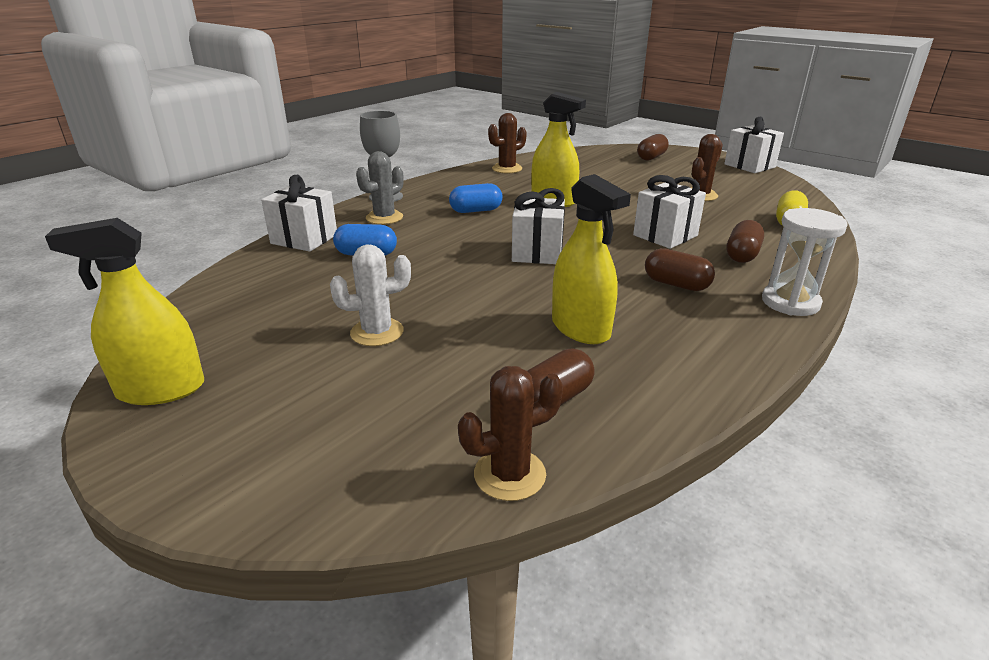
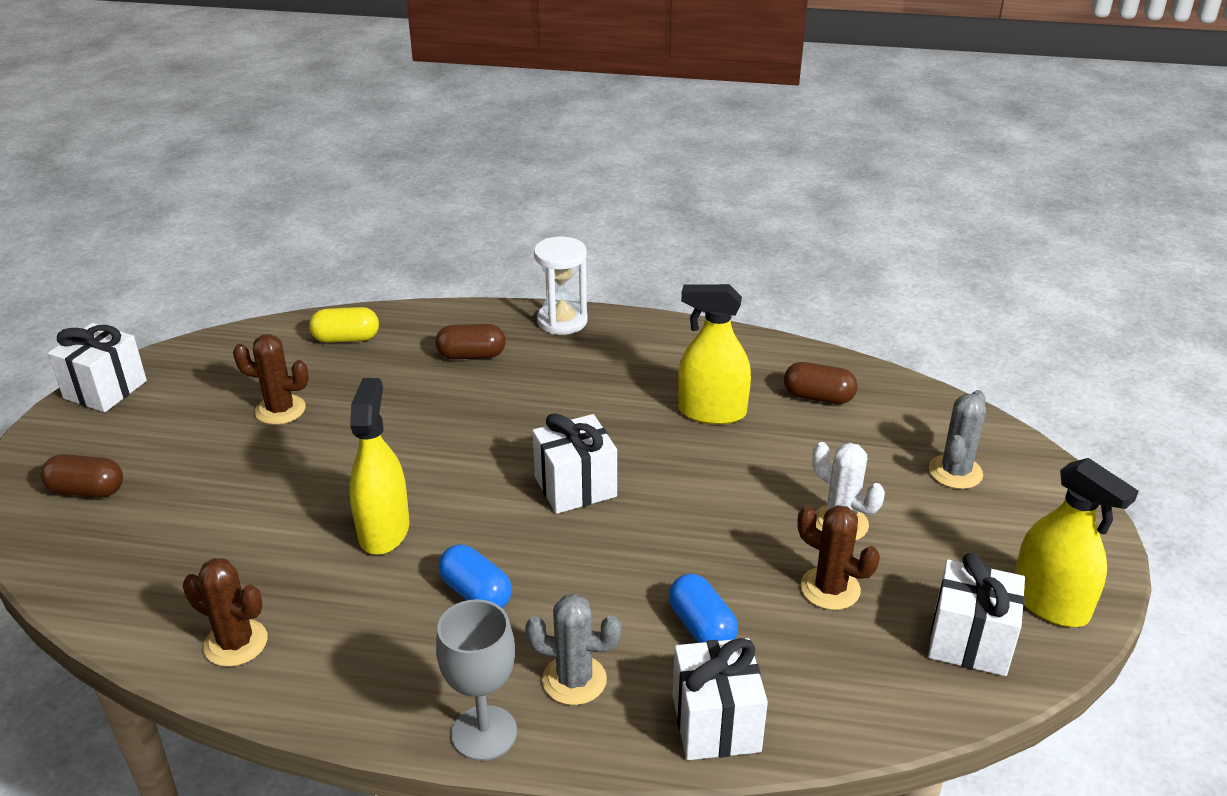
camera: 120 degrees left, 5 degrees up
brown cactus [458,366,563,501] -> brown cactus moved to [797,505,880,610]
yellow spray bottle [552,174,631,344] -> yellow spray bottle turned 105 degrees counterclockwise [678,284,751,425]
white gift [633,175,706,249] -> white gift moved to [928,553,1025,676]
brown capsule [645,248,715,291] -> none
none -> grey cactus [929,390,986,489]

